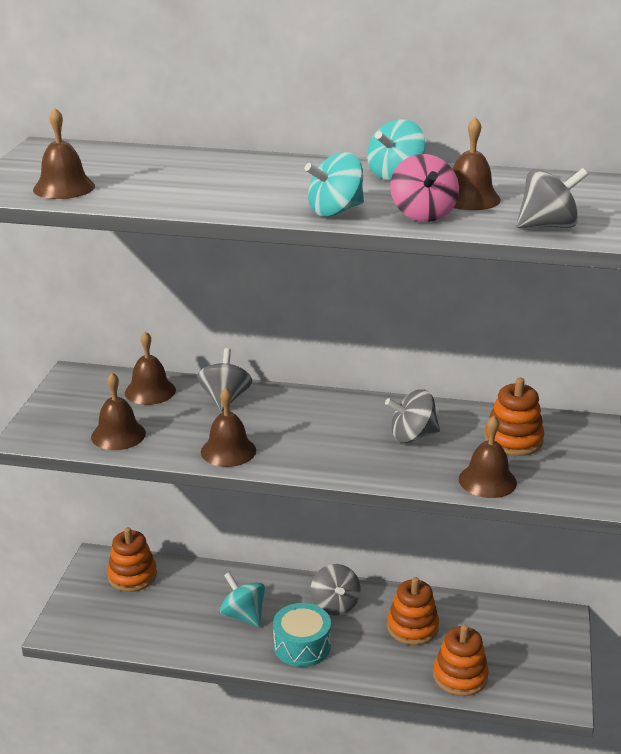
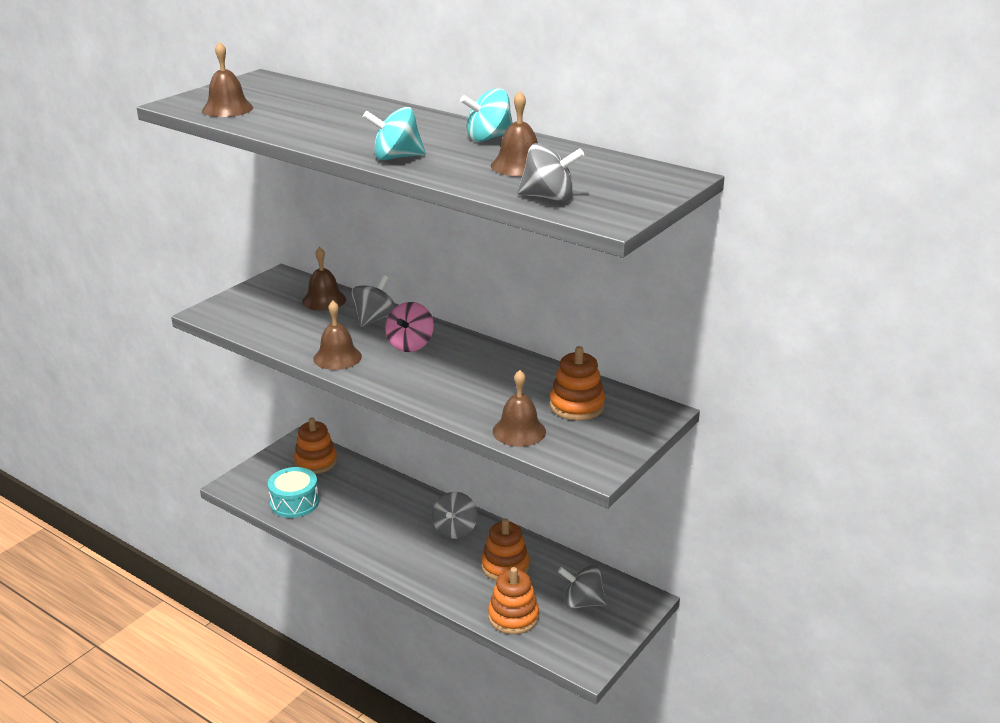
camera: 25 degrees right, 0 degrees up
brown bell [91,373,146,450] -> none
turquoise spinning top [220,572,265,627] -> none
turquoise drum [273,603,331,667] -> turquoise drum moved to [268,467,319,518]
grey spinning top [385,389,440,443] -> grey spinning top moved to [558,565,607,609]
pink spinning top [390,154,459,222] -> pink spinning top moved to [385,302,434,352]

